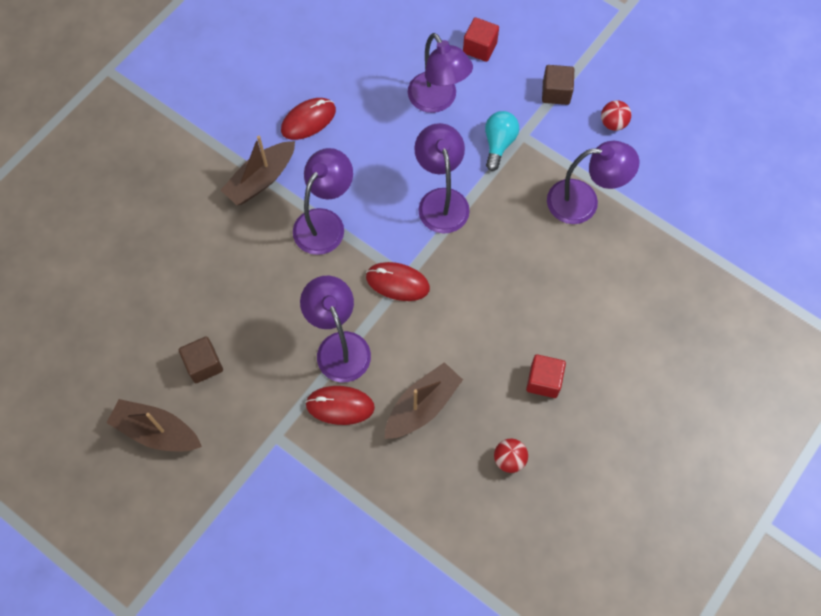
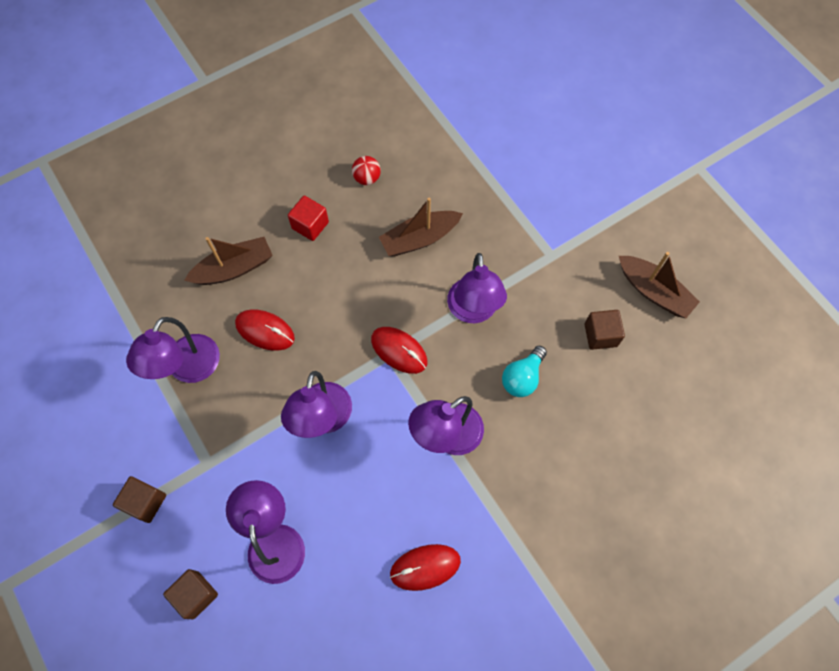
camera: 160 degrees left, 0 degrees up
brown boat [221,136,295,205] -> brown boat moved to [184,237,273,285]
red mouse [305,386,375,425] -> red mouse moved to [235,310,295,351]
red cube [463,17,499,62] -> brown cube [163,569,218,619]
turquoise light bulb [485,111,519,171] -> turquoise light bulb moved to [502,346,547,397]
purple lamp [547,141,639,224] -> purple lamp turned 90 degrees counterclockwise [126,317,220,383]
red ball [601,100,631,131] -> none

